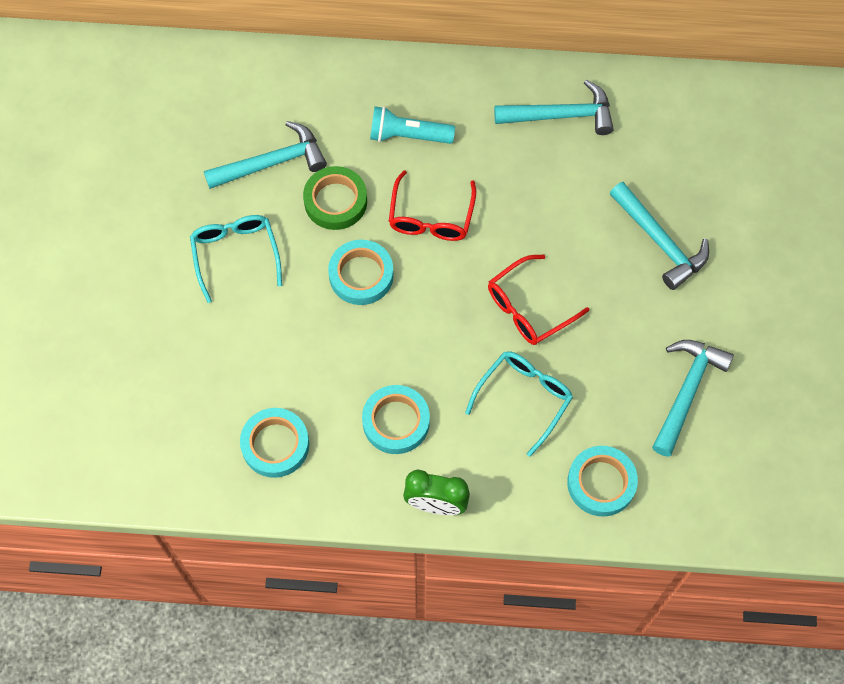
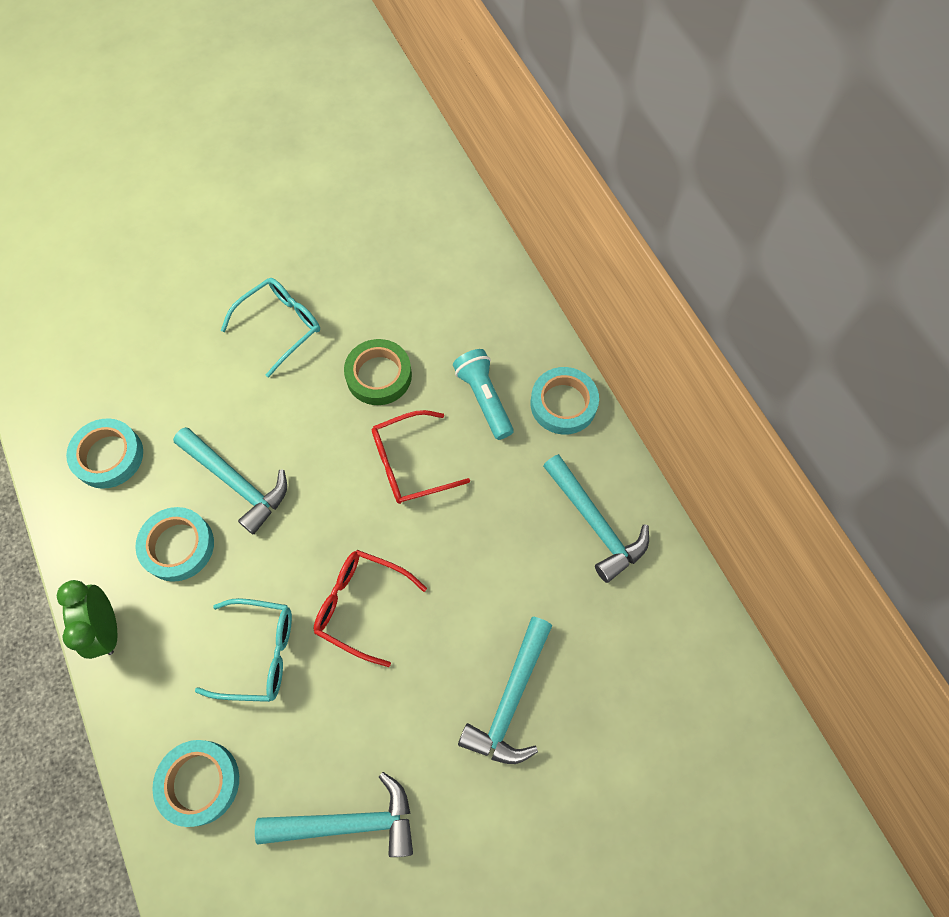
camera: 60 degrees right, 0 degrees up
turquoise hammer [204,121,327,189] -> turquoise hammer moved to [173,427,287,535]
turquoise tape [328,240,394,305] -> turquoise tape moved to [530,367,599,435]

